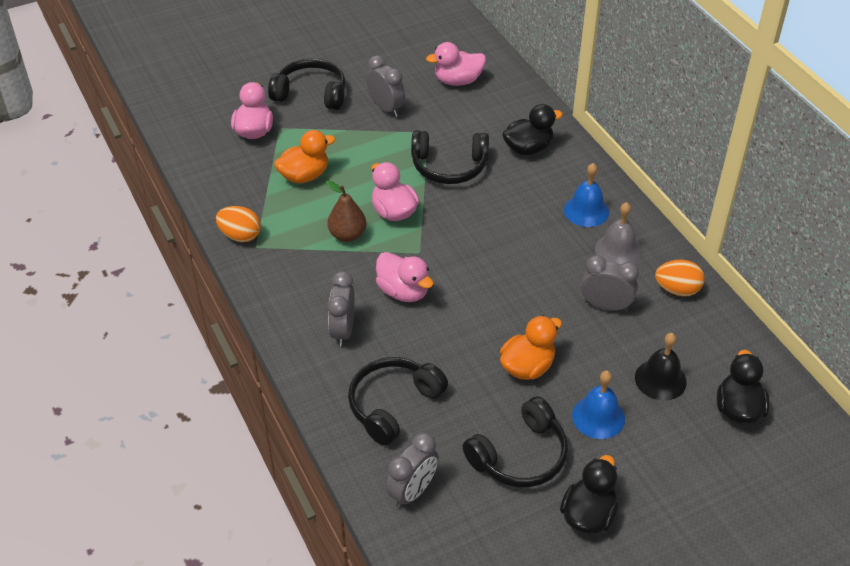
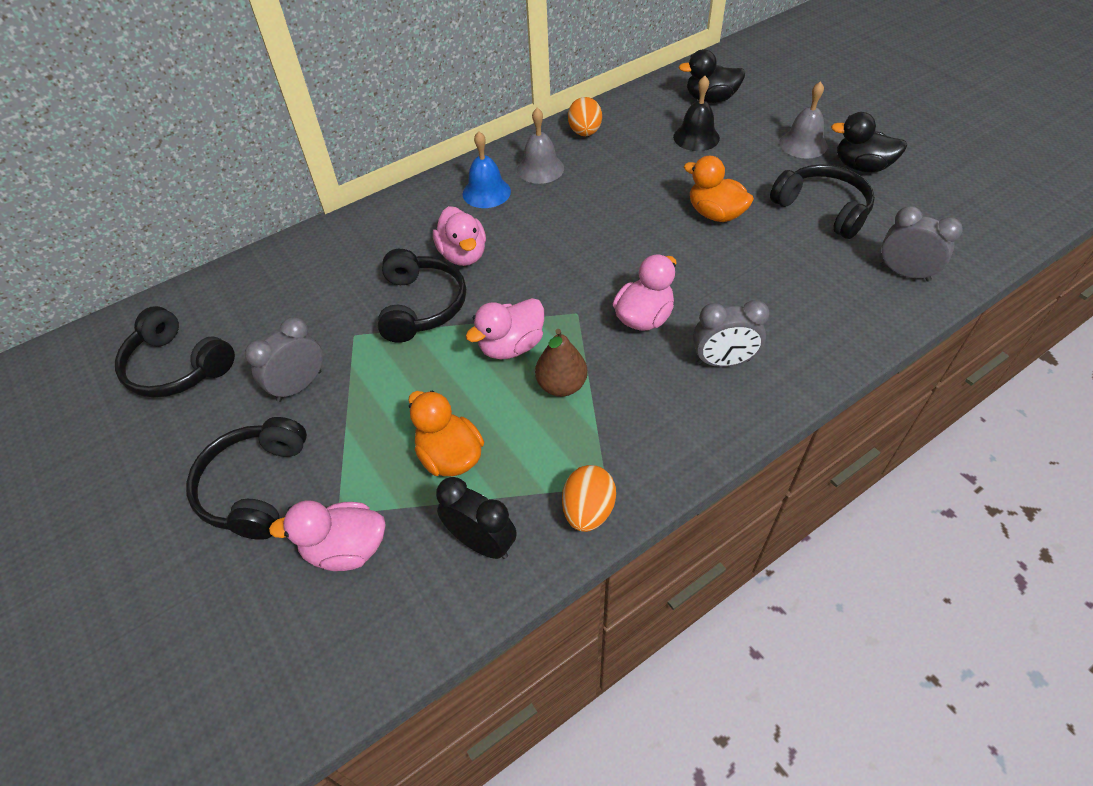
camera: 95 degrees left, 5 degrees up
black headphones [348,357,448,446] -> black headphones moved to [115,306,235,398]
pink duck [426,42,486,86] -> pink duck moved to [433,206,486,266]
black duck [502,104,563,155] -> none
blue bell [572,370,625,439] -> none
grey clock [581,255,639,312] -> none
none -> black clock [436,477,517,559]
none -> grey bell [779,81,828,159]

